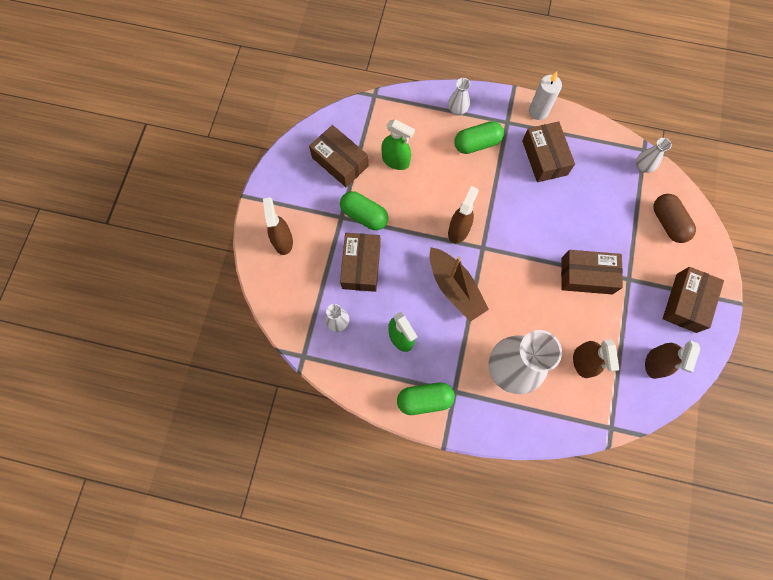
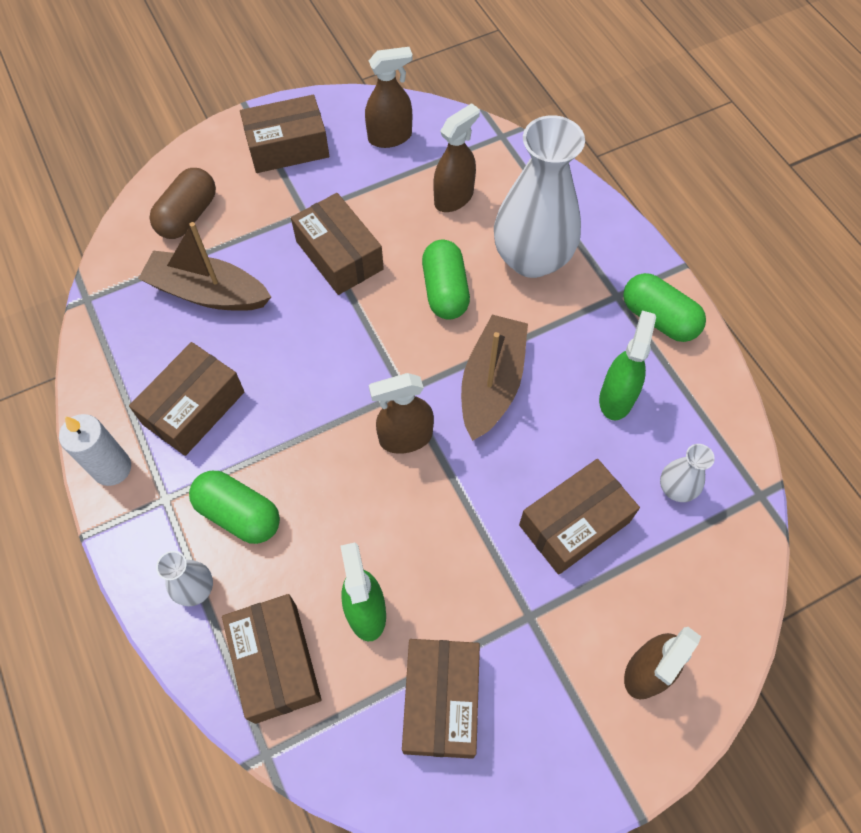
camera: 130 degrees left, 10 degrees down
green capsule [340,191,388,230] -> green capsule moved to [422,240,470,320]
white vase [636,138,672,173] -> none
none -> brown boat [138,222,271,311]
none -> brown box [222,594,322,724]

